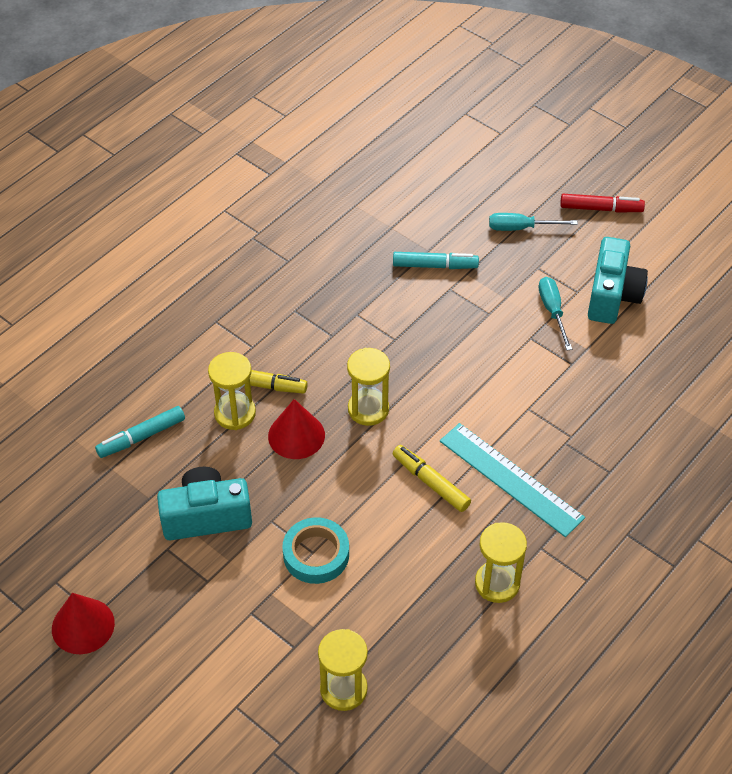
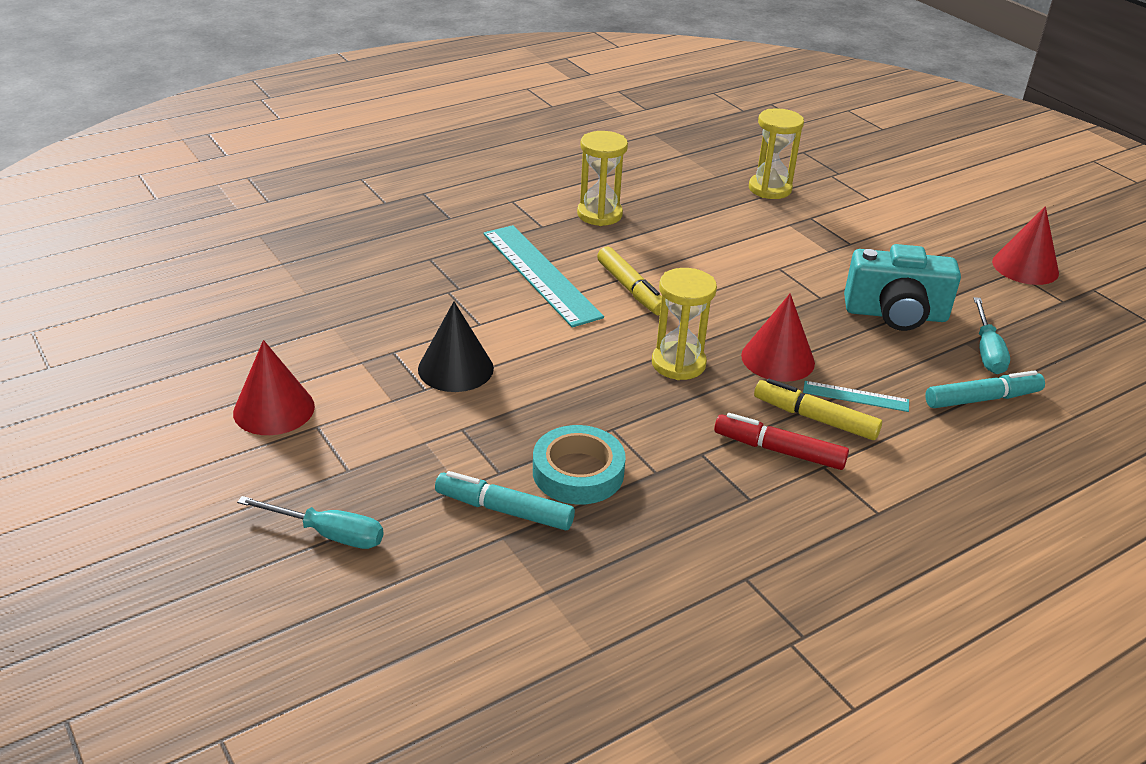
camera: 165 degrees left, 15 degrees down
yellow hourglass [208,352,256,430] -> turquoise ruler [803,381,909,412]
turquoise tape [282,517,349,584] -> turquoise tape moved to [533,425,626,505]
turquoise screwdriver [539,277,572,350] -> turquoise screwdriver moved to [973,297,1010,374]
red marker [560,194,645,212] -> red marker moved to [714,413,849,470]
turquoise camera [588,237,648,324] -> red cone [233,340,315,435]
none -> black cone [418,301,494,392]

